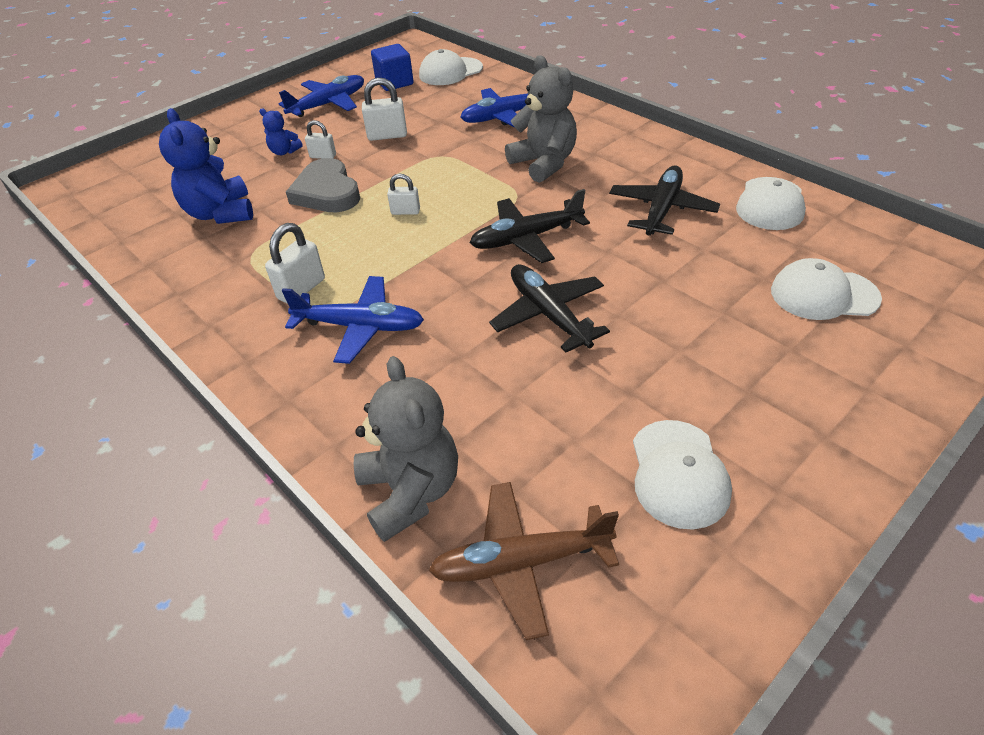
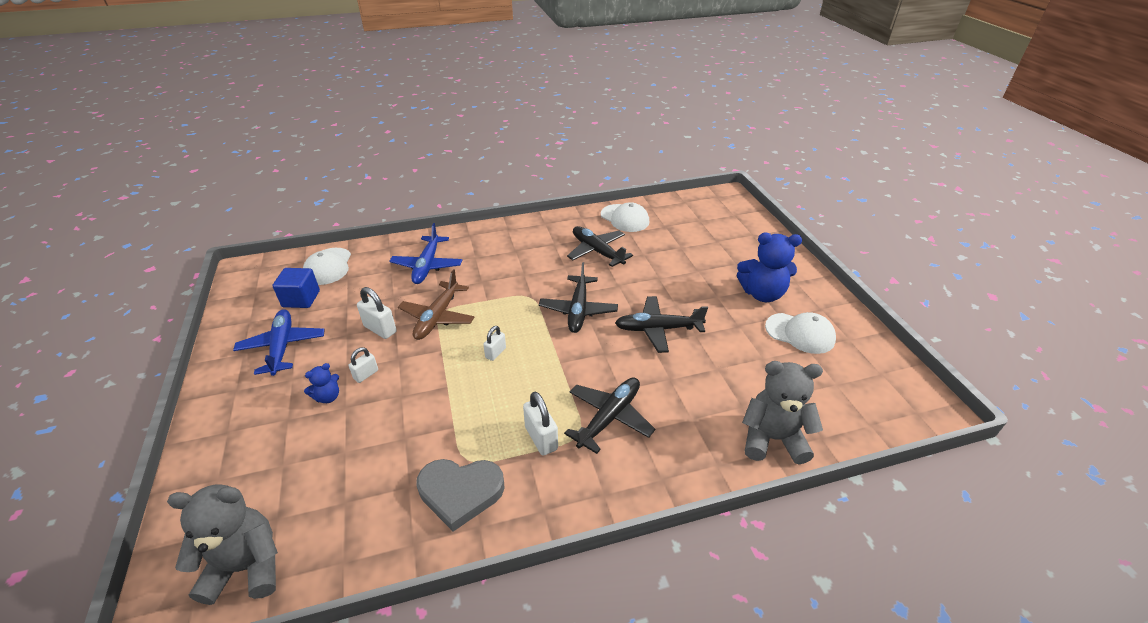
camera: 65 degrees left, 5 degrees down
blue teddy bear [159,108,253,224] -> blue teddy bear moved to [737,232,802,302]
blue plane [282,276,424,364] -> black plane [564,378,655,454]
grey heart [286,158,360,212] -> grey heart moved to [416,459,505,532]
white padlock [362,78,407,141] -> white padlock turned 75 degrees counterclockwise [357,287,397,339]
brown plane [429,482,619,640] -> brown plane moved to [398,269,475,340]
grey teddy bear [505,55,577,183] -> grey teddy bear moved to [167,485,278,605]
white cap [771,258,882,320] -> none

